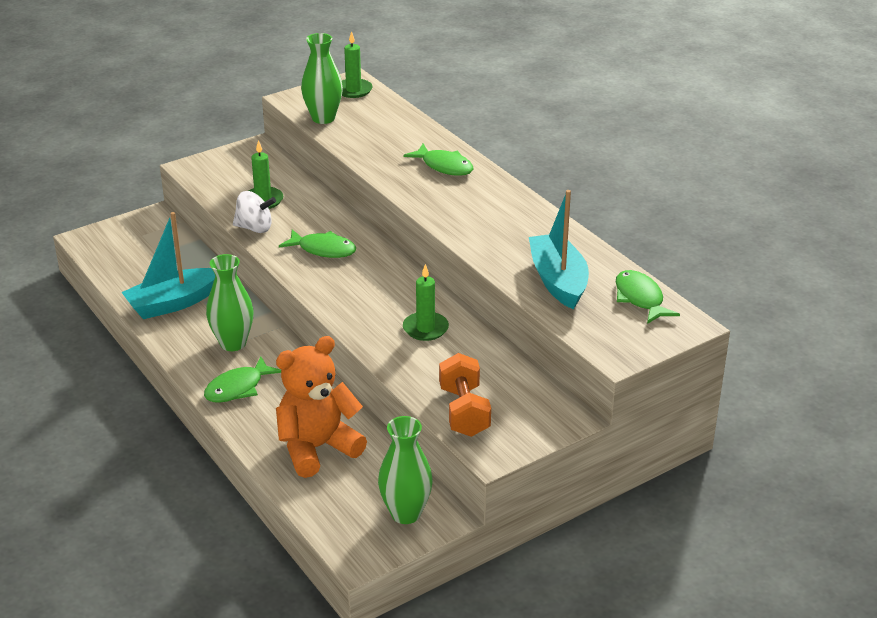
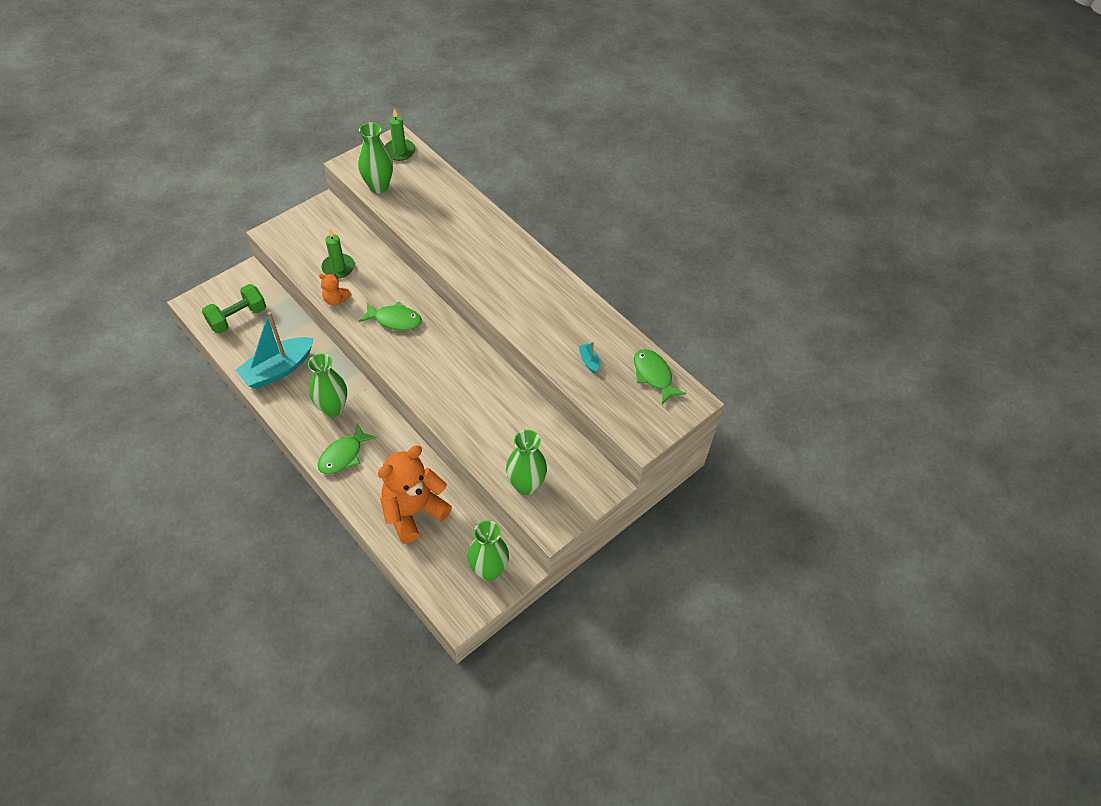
camera: 10 degrees left, 20 degrees up
white spinning top [233,191,276,233] -> orange teddy bear [319,274,351,305]
green fish [403,144,473,176] -> none
green candle [403,264,449,341] -> none
orange dumbbell [439,353,491,437] -> green vase [506,430,547,495]
turquoise boat [529,190,589,309] -> turquoise boat [579,342,599,373], size x0.41
none -> green dumbbell [202,284,266,334]

